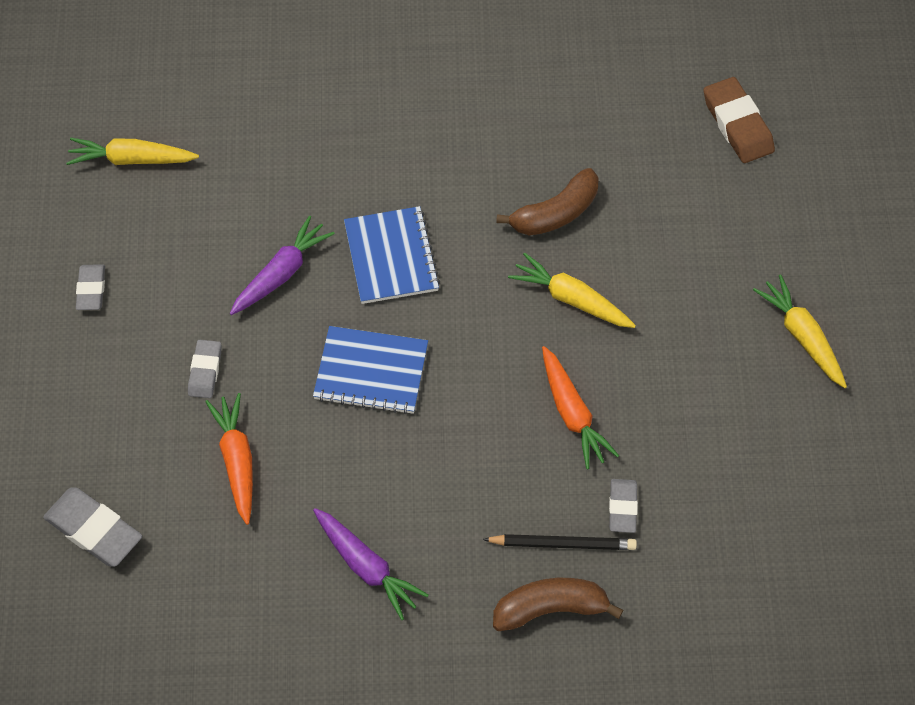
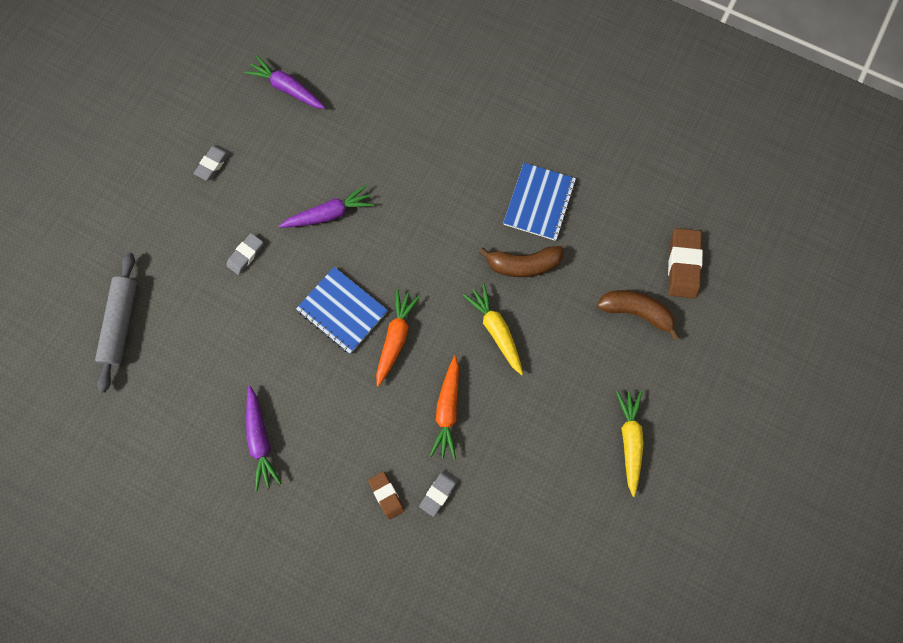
camera: 30 degrees right, 15 degrees up
grey eraser [43,487,142,567] -> grey rolling pin [95,252,137,393]
yellow carrot [66,138,199,165] -> purple carrot [244,56,325,109]
orange carrot [205,393,253,525] -> orange carrot moved to [376,289,420,387]
blue notebook [344,206,440,304] -> blue notebook moved to [503,163,576,241]
black pencil [482,534,637,550] -> brown eraser [368,471,405,520]
brown banana [493,578,623,631] -> brown banana moved to [597,290,680,340]

